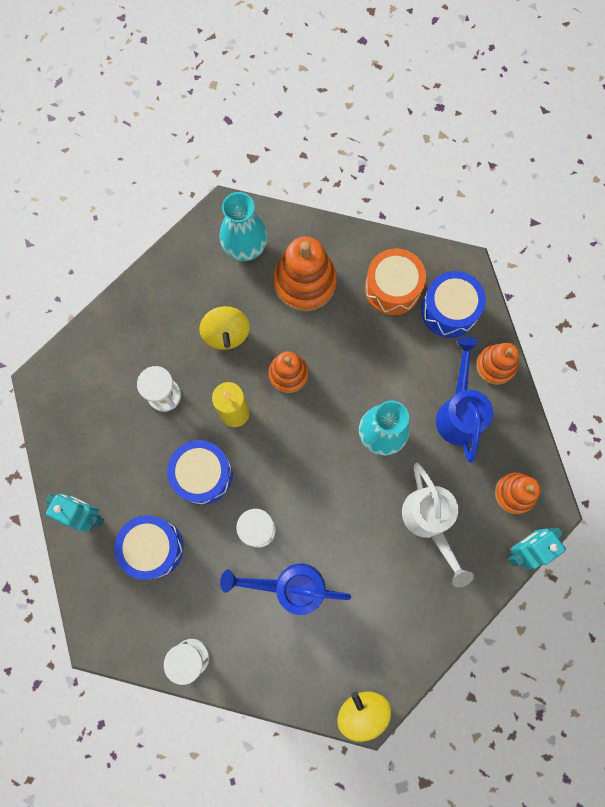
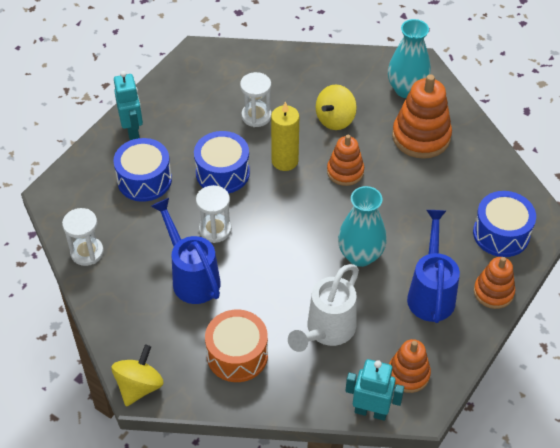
camera: 50 degrees right, 25 degrees down
orange drum [365,248,426,315] -> orange drum moved to [205,310,268,382]
blue watering can [436,337,493,462] -> blue watering can turned 45 degrees counterclockwise [407,210,460,323]

